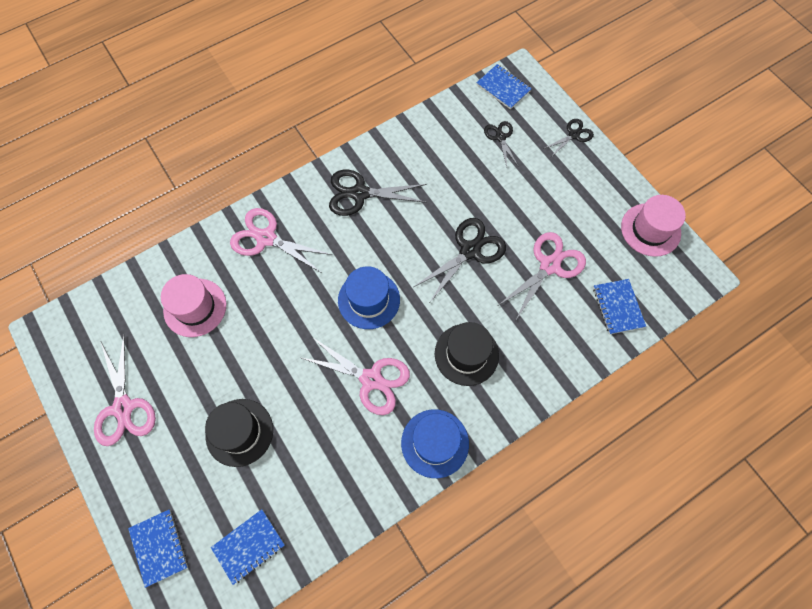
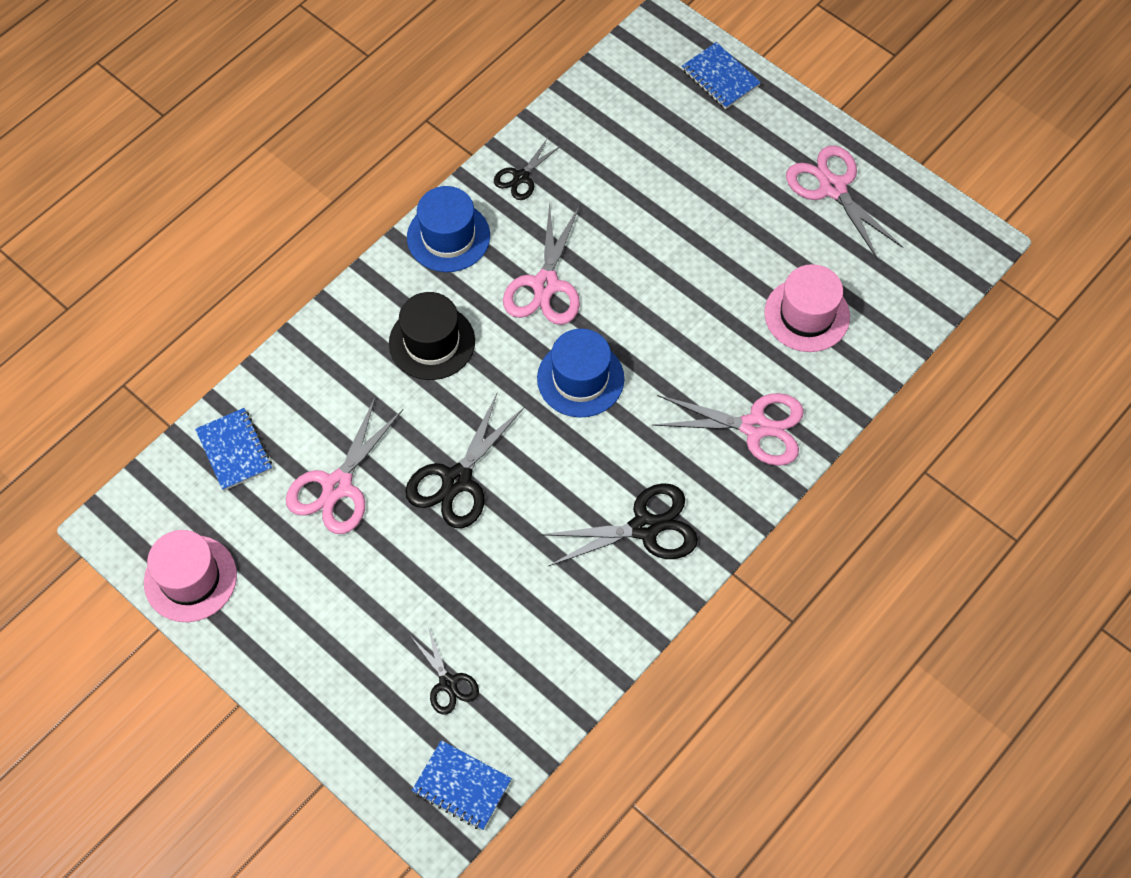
camera: 165 degrees right, 5 degrees down
black hat [205,399,273,467] -> none
blue notebook [211,509,285,585] -> none
pink scissors [302,337,410,415] -> pink scissors turned 90 degrees counterclockwise [503,202,580,325]
black scissors [543,119,594,157] -> black scissors moved to [494,138,562,200]

